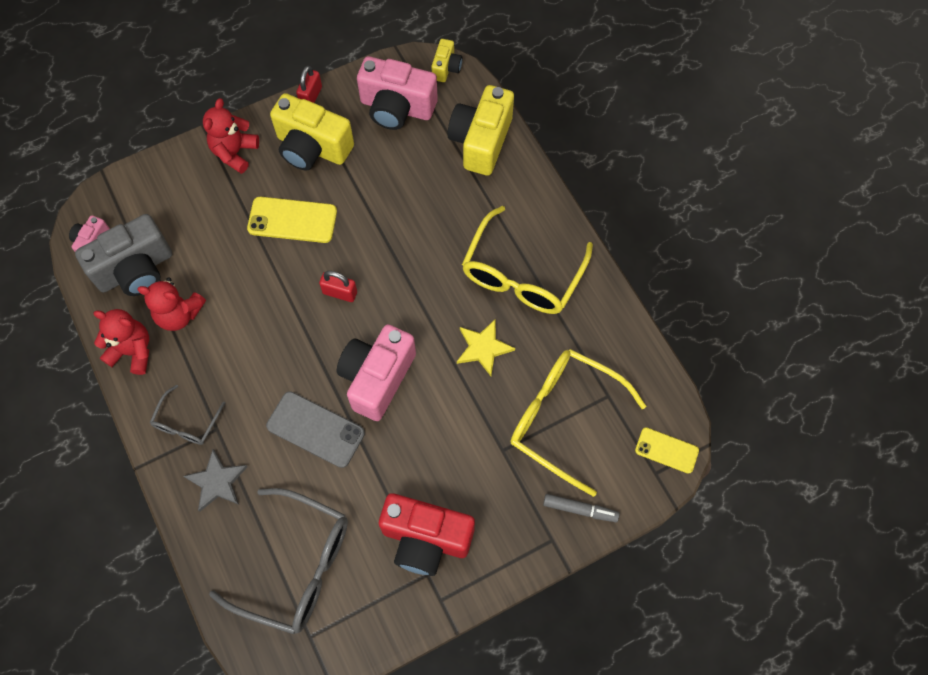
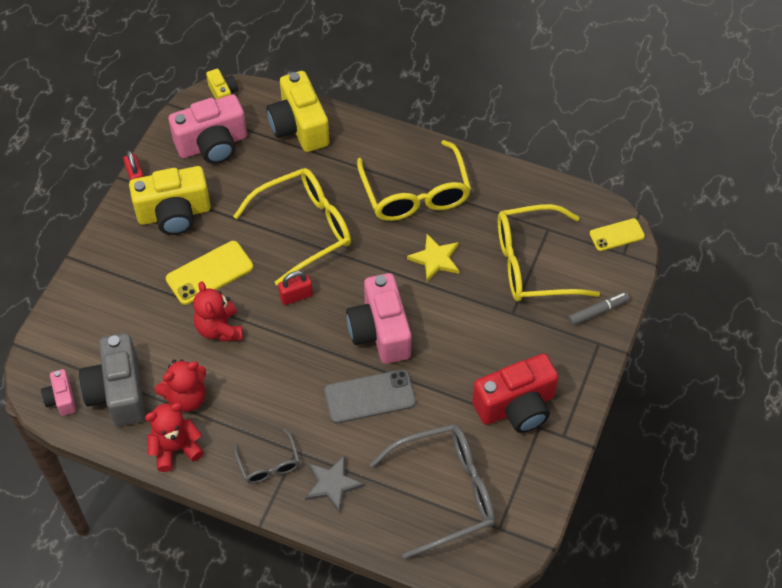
camera: 40 degrees left, 10 degrees down
grey camera [75,214,172,296] -> grey camera turned 150 degrees clockwise [79,333,146,426]
red teddy bear [203,98,259,174] -> red teddy bear moved to [193,281,243,342]
none -> yellow glasses [233,168,351,286]

